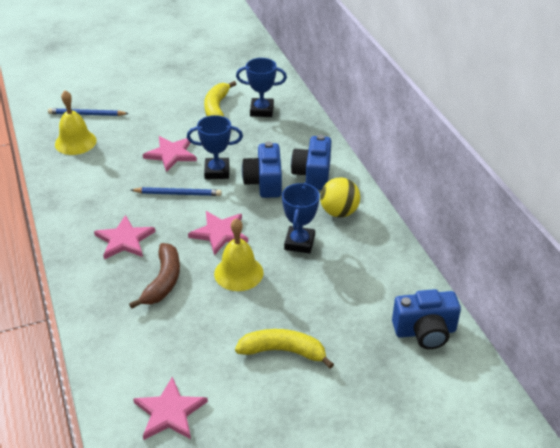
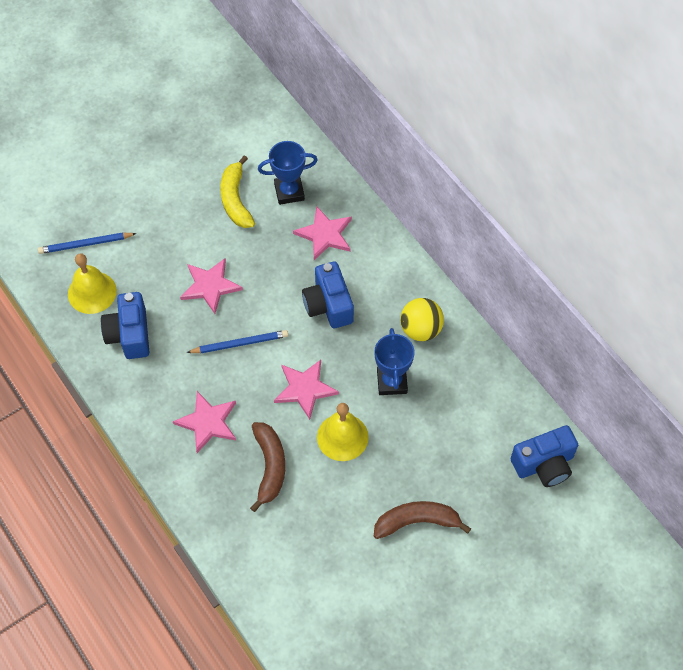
camera: 15 degrees left, 20 degrees up
pink star [133,376,208,440] -> pink star moved to [293,206,352,260]
blue trophy [187,115,243,179] -> none
yellow banana [235,329,334,369] -> brown banana [374,501,471,539]
blue camera [291,134,331,190] -> blue camera moved to [101,292,149,359]

